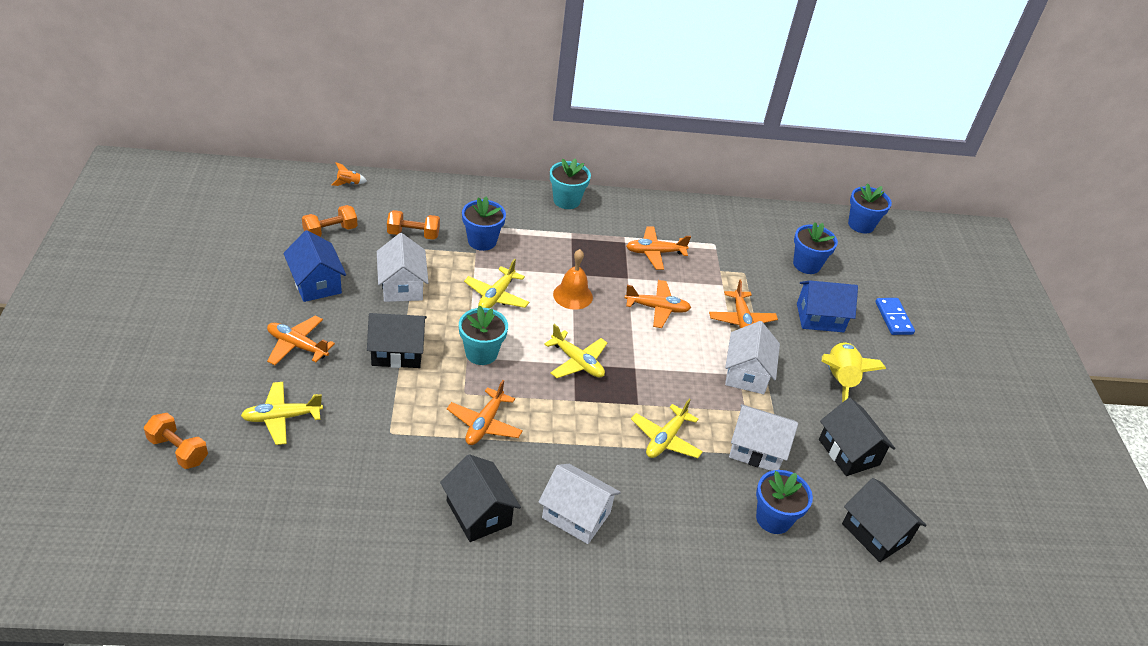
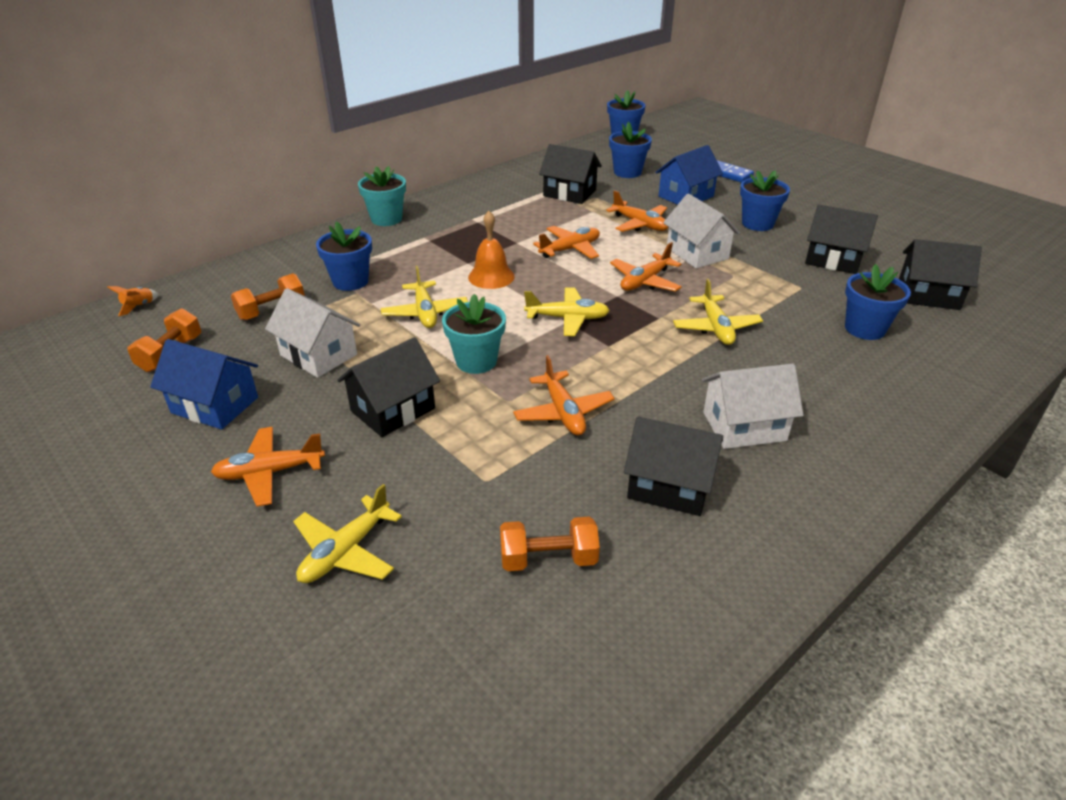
camera: 35 degrees left, 5 degrees down
orange dumbbell [144,413,208,469] -> orange dumbbell moved to [500,517,600,571]
orange plane [626,226,691,270] -> orange plane moved to [610,242,682,292]
white house [729,404,798,471] -> none
yellow rocket [822,342,886,403] -> blue flower pot [740,170,790,231]
none -> black house [539,144,602,204]

